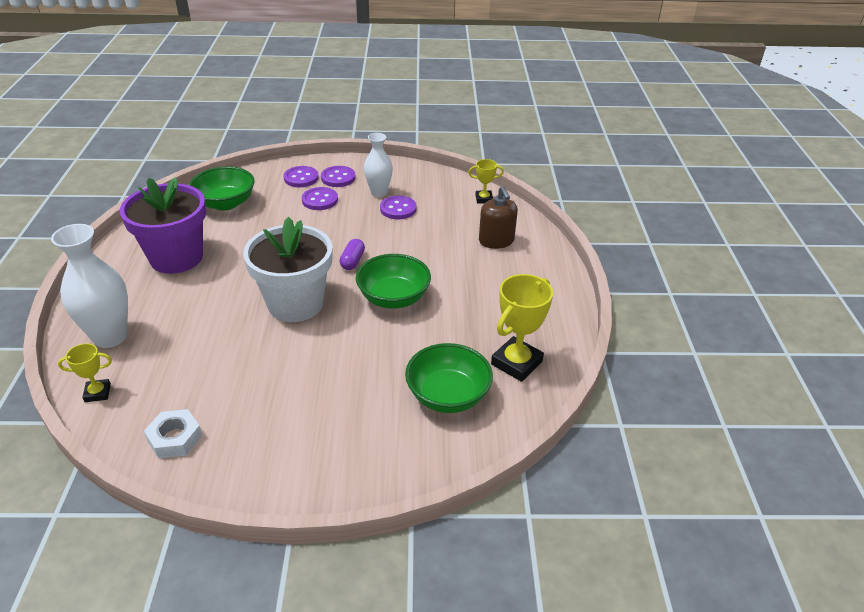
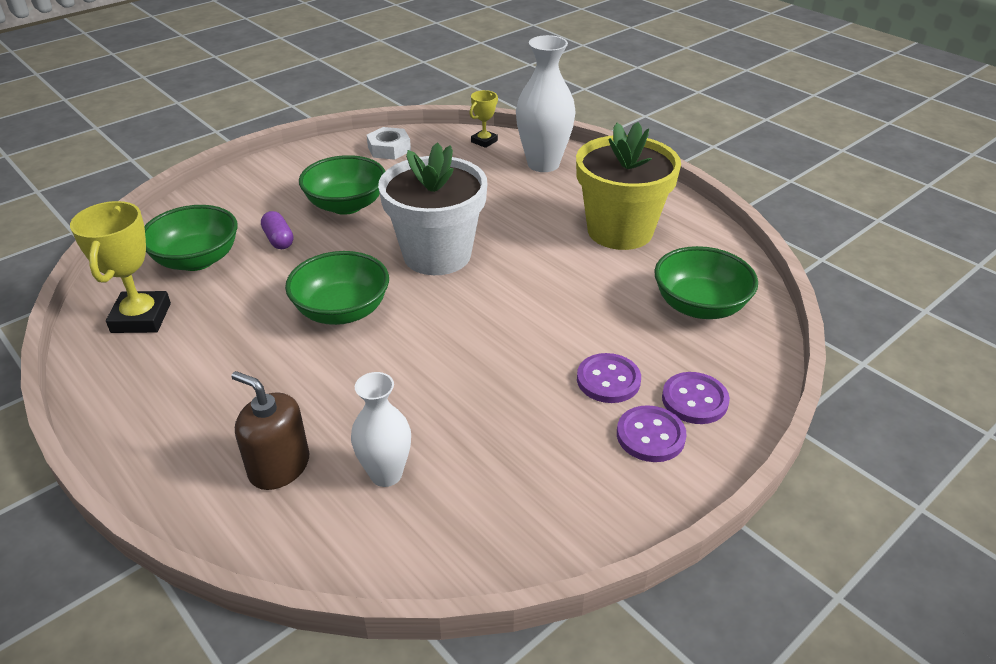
camera: 140 degrees right, 0 degrees up
purple flower pot [120,177,206,274] -> yellow flower pot [576,122,681,250]
purple capsule [340,239,365,270] -> purple capsule moved to [261,211,293,249]
white vase [364,133,393,197] -> white vase moved to [351,372,411,487]
purple button [380,196,416,219] -> none
yellow trophy [468,159,504,204] -> none
none -> green bowl [299,155,385,215]

